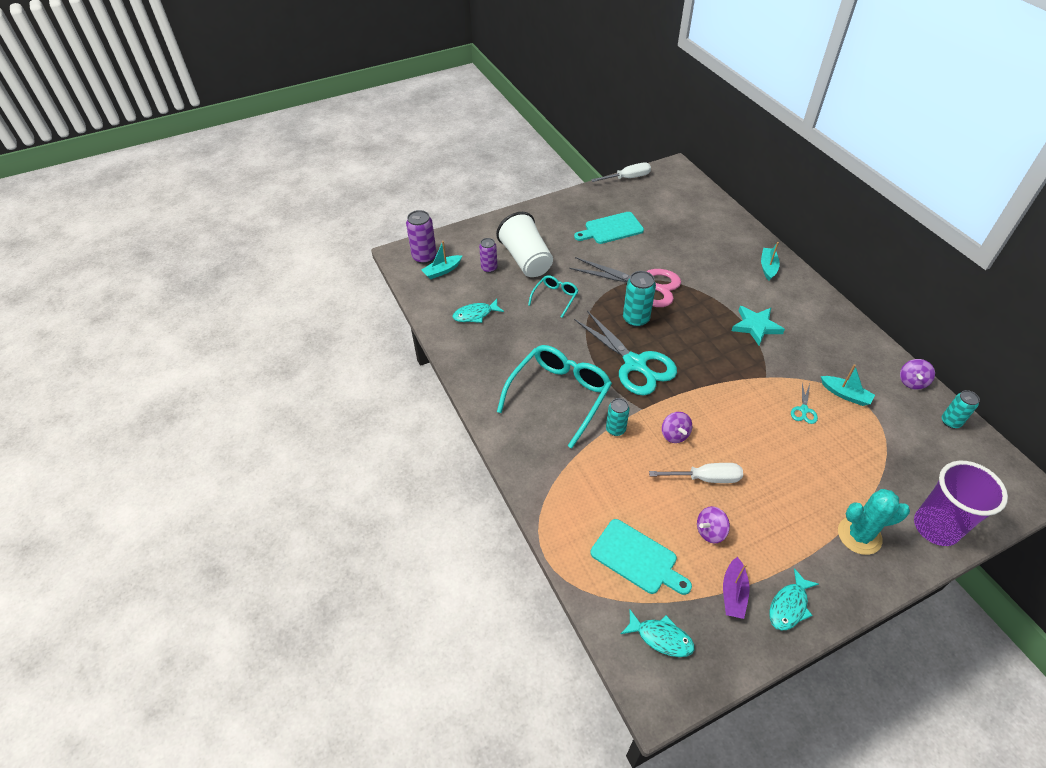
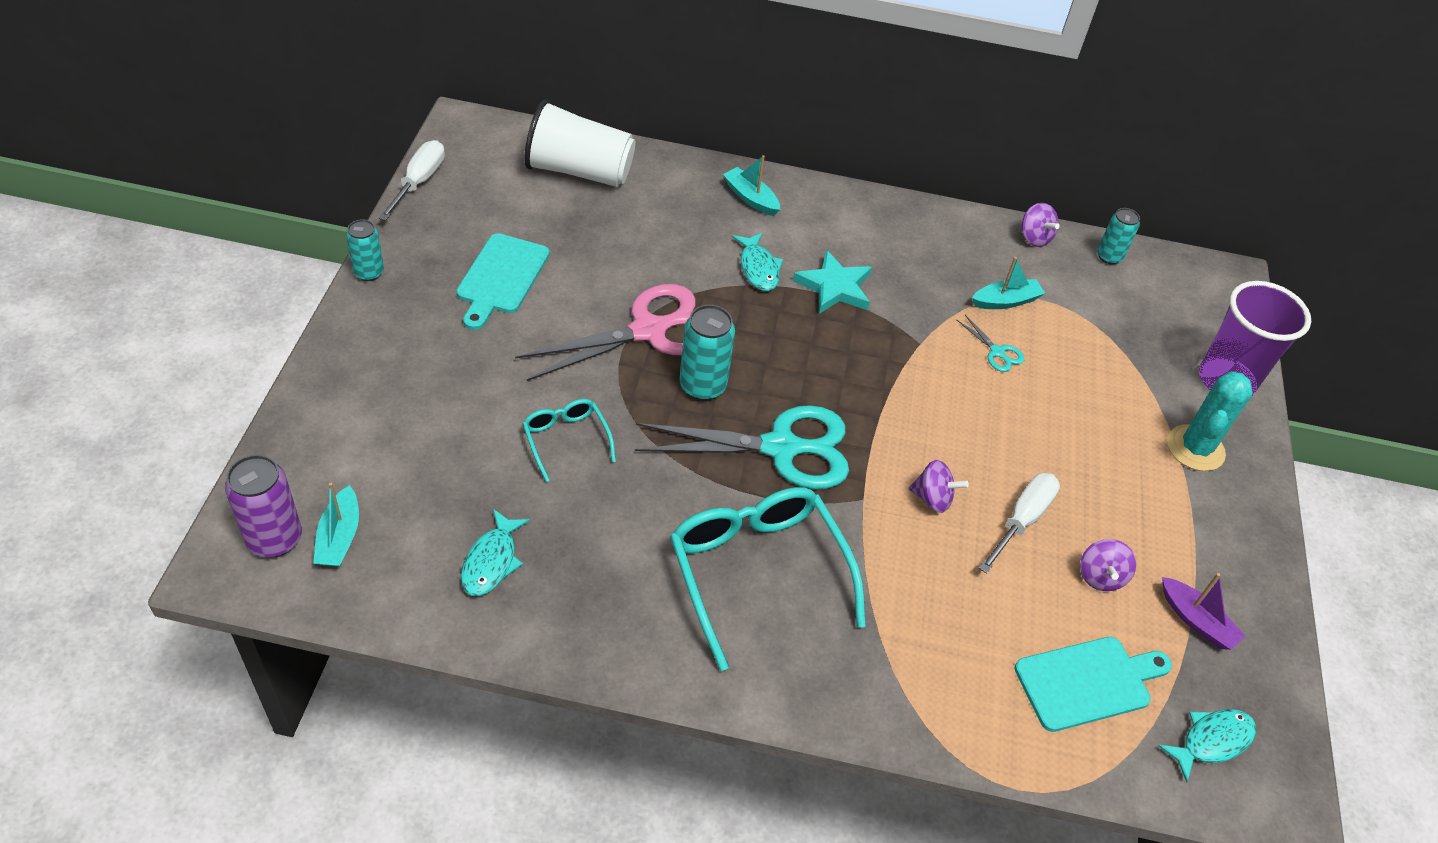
camera: 60 degrees left, 0 degrees up
purple can [479,238,497,273] -> none
white cup [496,212,553,277] -> white cup moved to [524,99,636,187]
turquoise can [606,398,630,436] -> turquoise can moved to [346,219,384,281]
turquoise fish [769,568,819,631] -> turquoise fish moved to [732,233,783,291]

